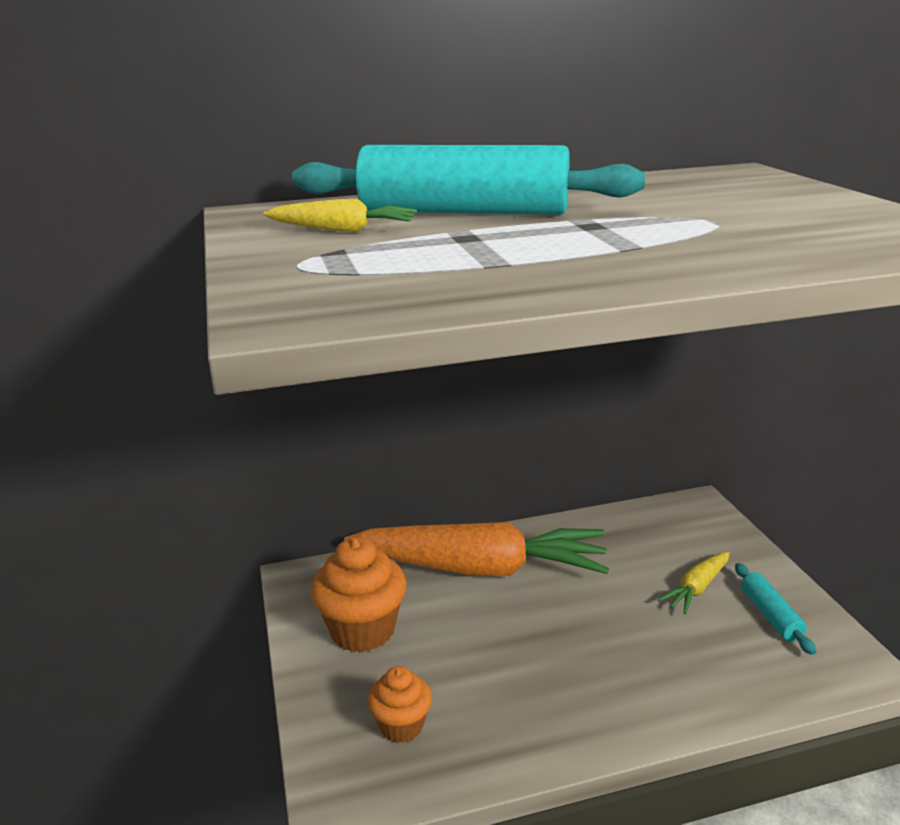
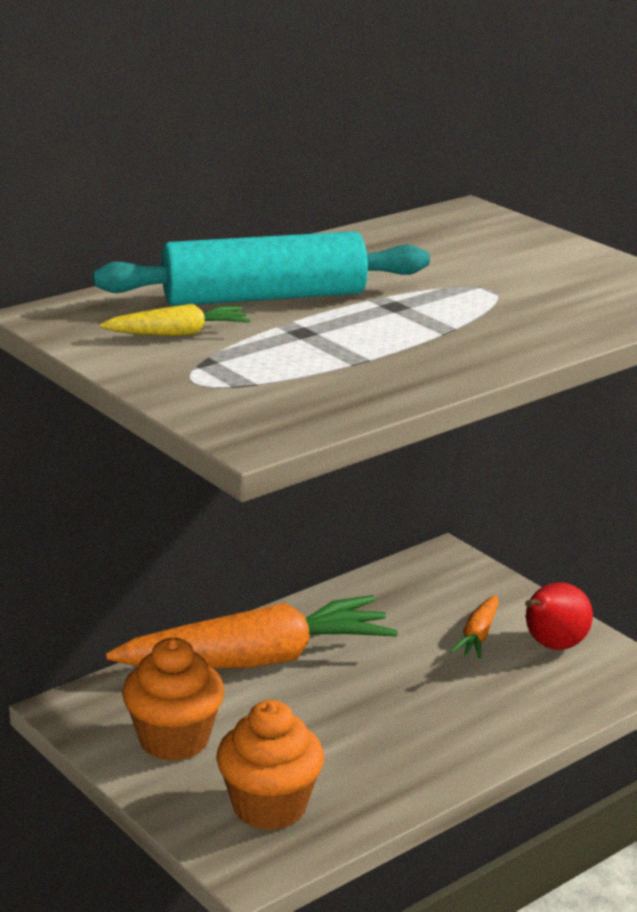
camera: 25 degrees left, 0 degrees up
orange cupcake [367,666,432,743] -> orange cupcake [216,700,324,830], size x1.70
yellow carrot [658,551,730,614] -> orange carrot [450,595,499,659]
turquoise rolling pin [735,563,816,655] -> red pear [525,582,593,650]

